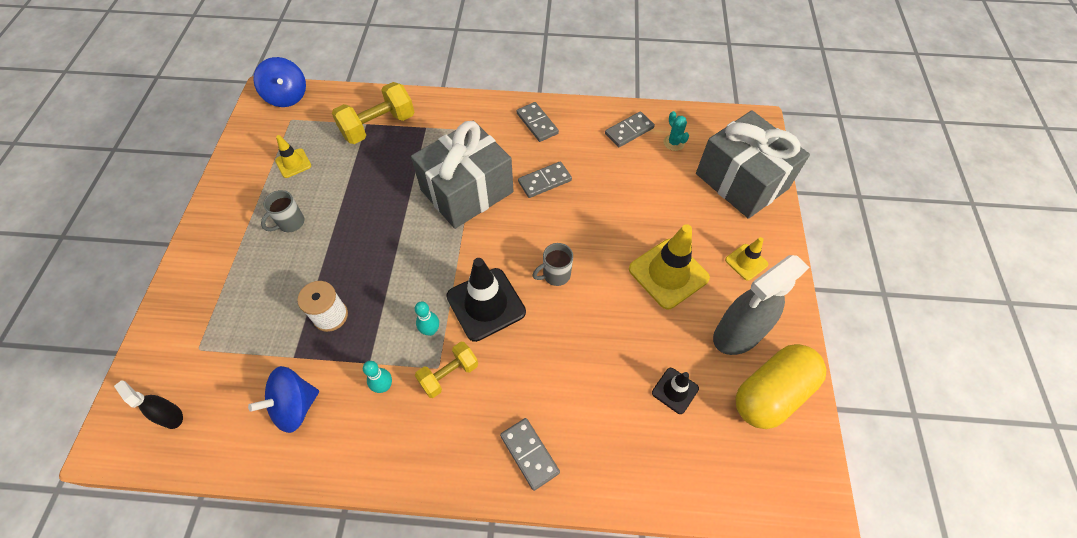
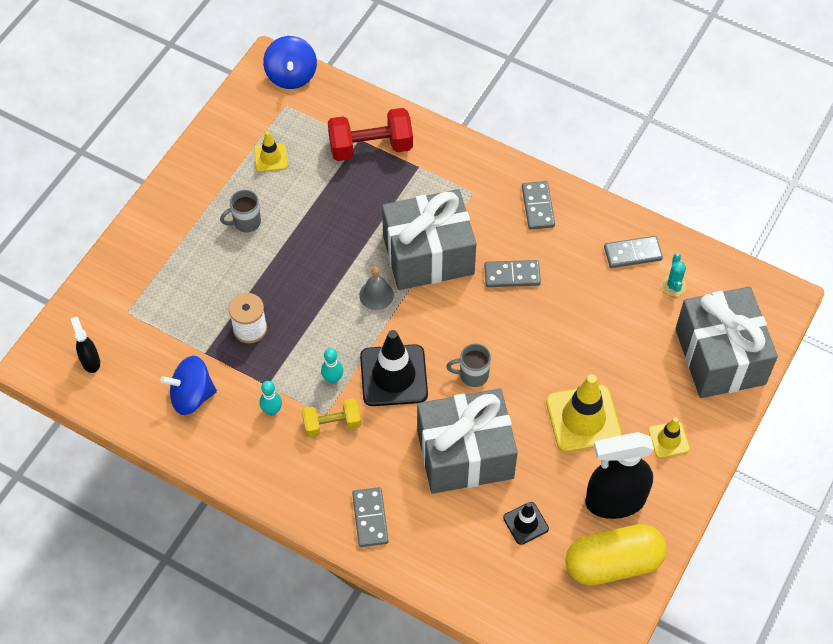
camera: 25 degrees right, 0 degrees up
yellow dumbbell [332,82,414,144] -> red dumbbell [328,108,413,161]
grey spray bottle [713,255,809,355] -> black spray bottle [585,432,654,519]
none -> grey bell [359,267,394,310]
none -> grey gift [417,389,518,494]

